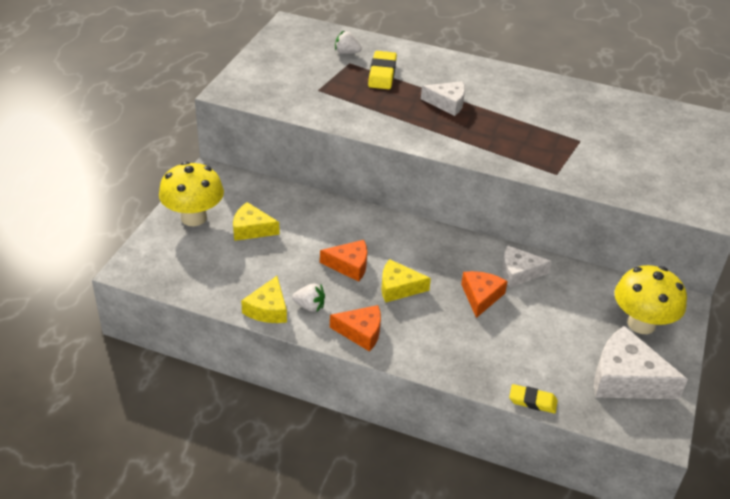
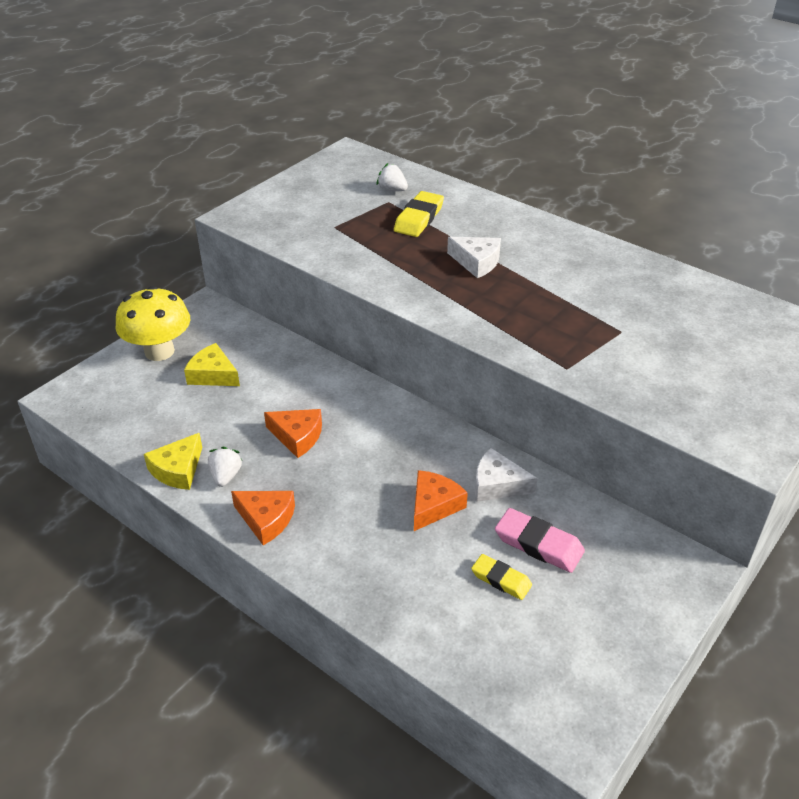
camera: 20 degrees right, 0 degrees up
white strawberry [292,284,325,312] -> white strawberry turned 120 degrees counterclockwise [208,447,242,487]
yellow cheese [381,259,431,303] -> none
yellow eraser [509,384,558,414] -> yellow eraser moved to [471,554,532,600]
white cheese [594,326,688,399] -> none
yellow mushroom [614,265,687,334] -> none
none -> pink eraser [495,508,585,573]

